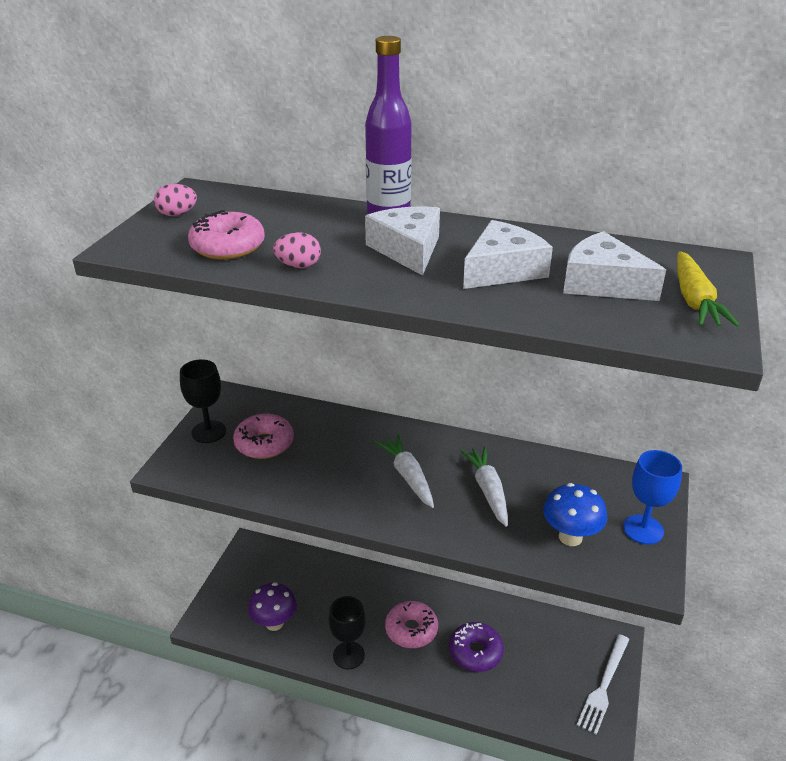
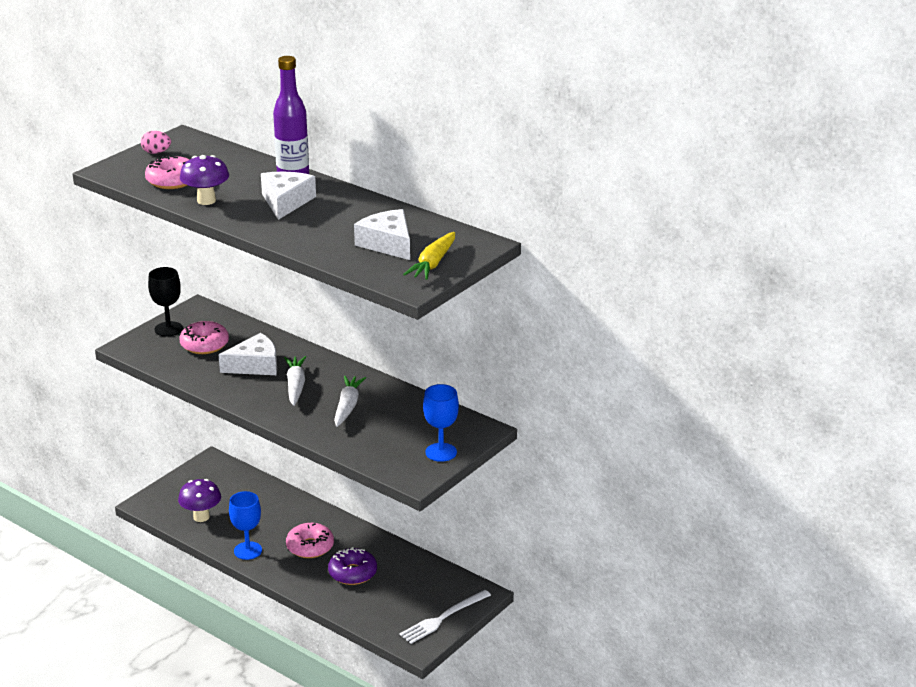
camera: 20 degrees right, 5 degrees down
pink egg [273,232,321,268] -> purple mushroom [180,155,229,205]
black goblet [329,596,366,669] -> blue goblet [229,491,262,560]
white cheese [463,220,553,289] -> white cheese moved to [219,333,277,375]
blue mushroom [543,483,607,546] -> none

